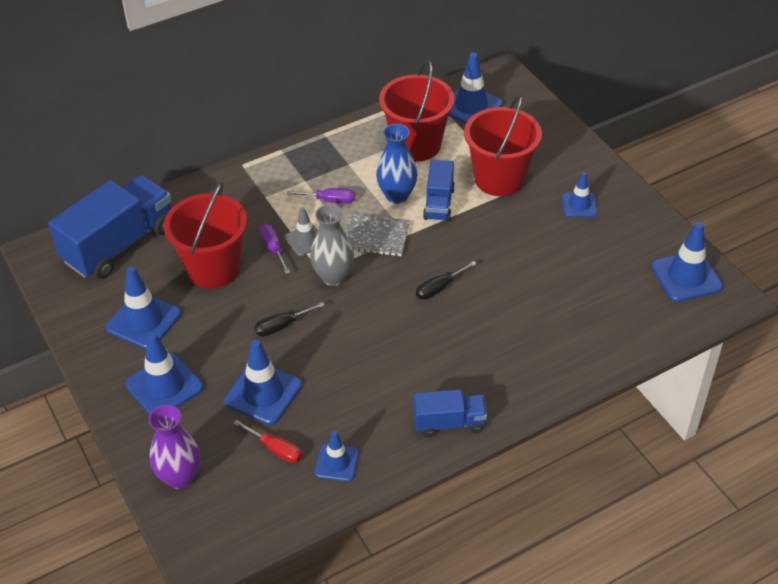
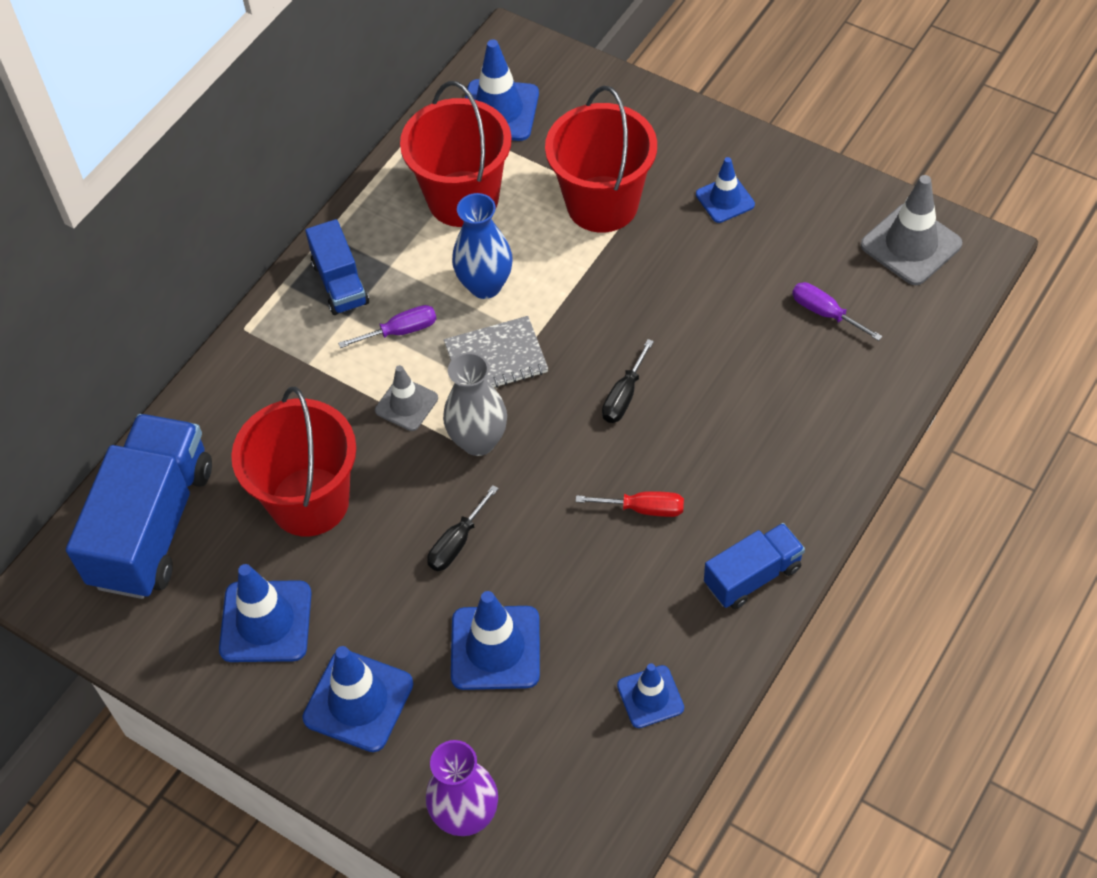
camera: 25 degrees left, 10 degrees up
red screwdriver [233,420,302,463] -> red screwdriver moved to [575,491,684,517]
purple screwdriver [259,223,290,274] -> purple screwdriver moved to [792,282,882,341]
blue truck [423,160,455,222] -> blue truck moved to [305,219,369,315]
blue traffic cone [651,222,723,302] -> grey traffic cone [861,175,962,285]

